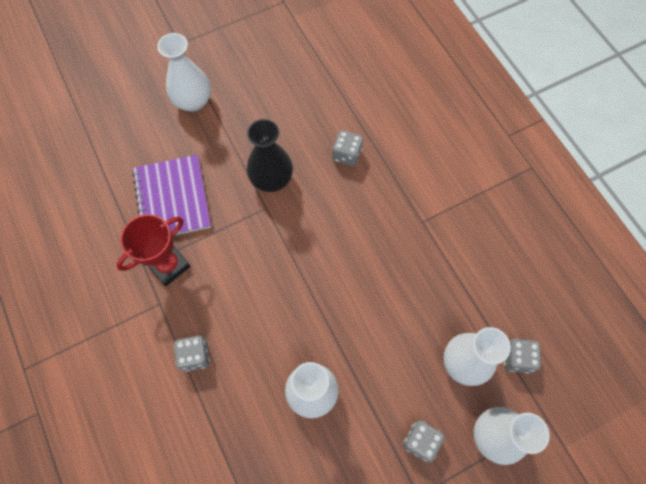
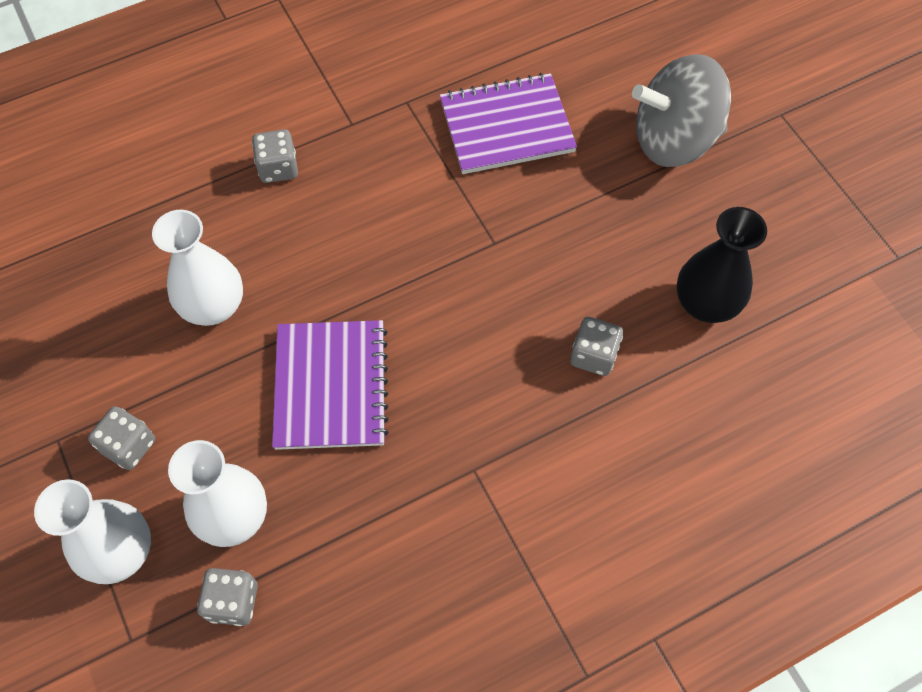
camera: 90 degrees right, 5 degrees down
red trophy [117,214,191,286] -> none
white vase [157,33,211,112] -> grey spinning top [632,54,731,167]
black vase [247,119,293,192] -> black vase moved to [677,207,767,323]
none -> purple notebook [272,320,389,450]

